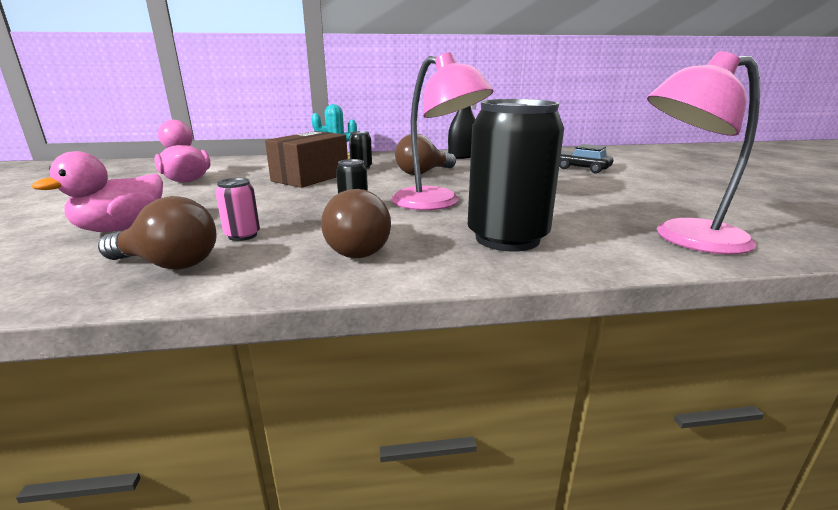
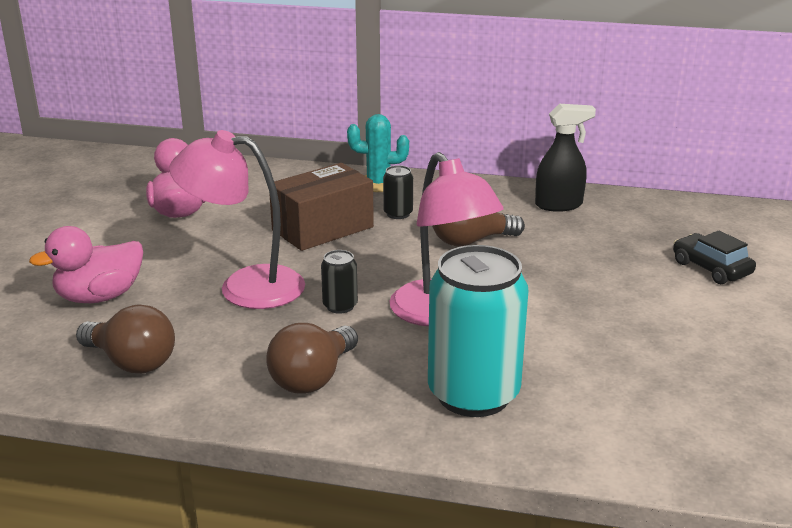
camera: 20 degrees right, 5 degrees up
pink can [215,178,260,241] -> none
black can [468,99,564,252] -> turquoise can [428,245,528,417]
pink lamp [647,51,760,254] -> pink lamp moved to [169,130,305,309]

